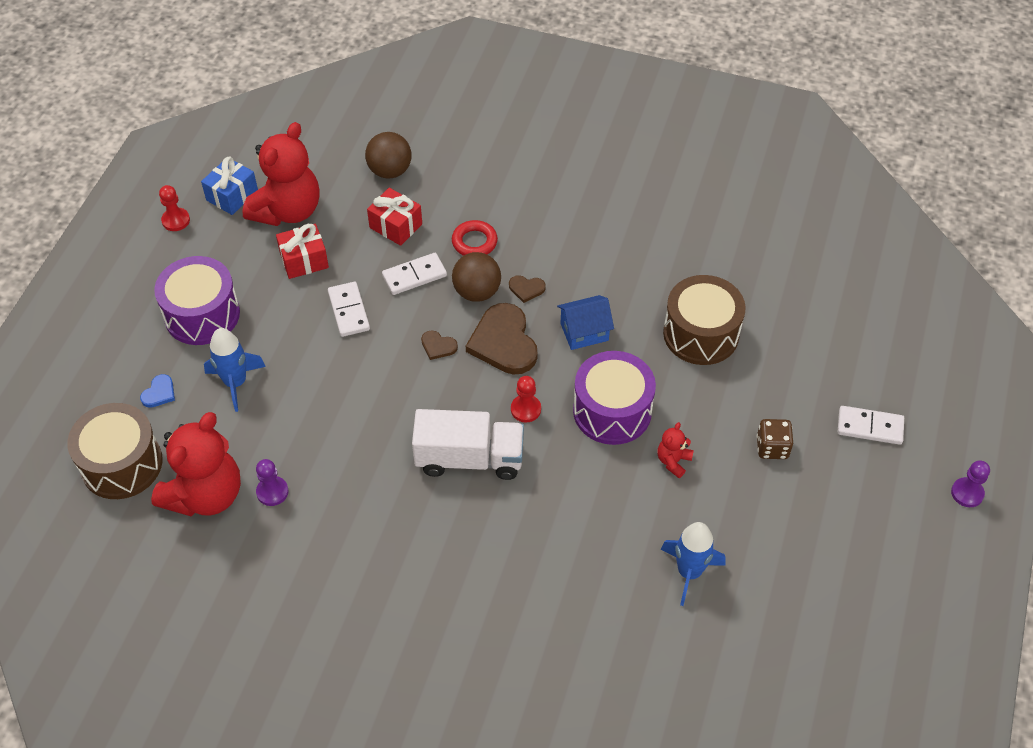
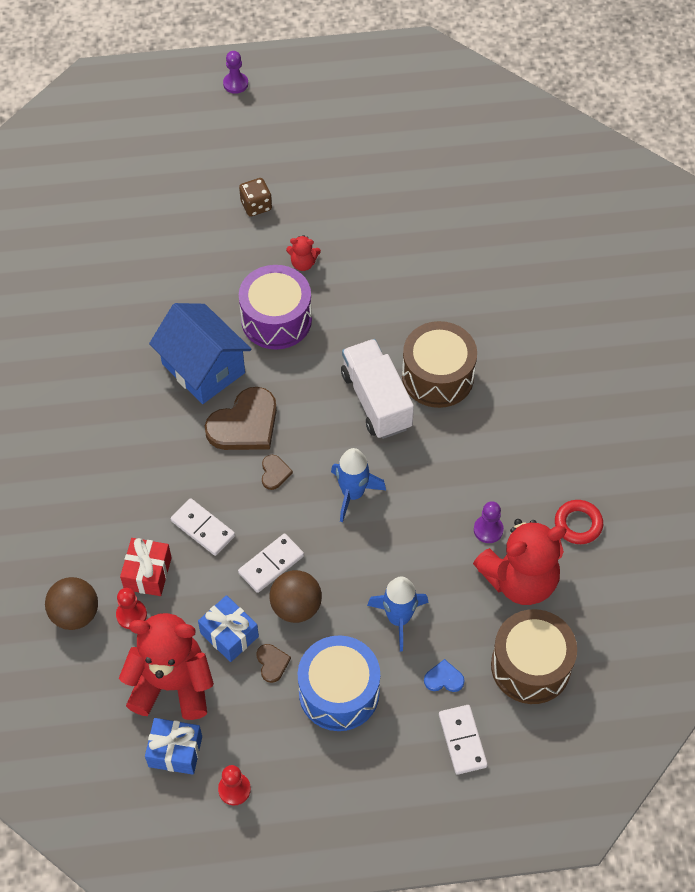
camera: 115 degrees left, 5 degrees up
red teddy bear [151,412,241,516] -> red teddy bear turned 150 degrees clockwise [473,519,567,605]
purple drum [154,256,240,345] -> blue drum [298,635,380,731]
red gift [276,224,329,279] -> blue gift [198,595,259,662]
red ring [452,220,498,256] -> red ring moved to [555,500,603,544]
brown ball [452,252,501,302] -> brown ball moved to [270,570,322,623]
brown heart [509,275,546,303] -> brown heart moved to [257,644,291,683]
red pawn [511,376,541,422] -> red pawn moved to [116,588,147,629]
blue house [557,295,614,350] -> blue house [149,303,251,404], size x1.70
blue rocket [661,522,726,606] -> blue rocket moved to [331,448,386,522]
brown drum [663,275,745,365] -> brown drum moved to [402,321,477,408]
white domino [838,406,904,445] -> white domino moved to [439,705,488,775]

